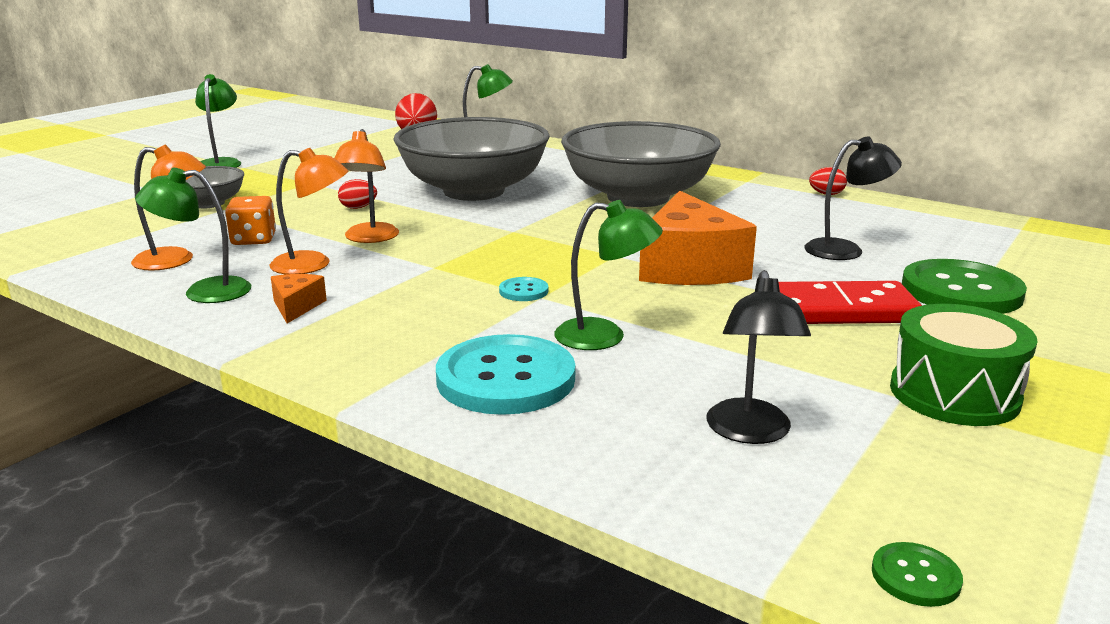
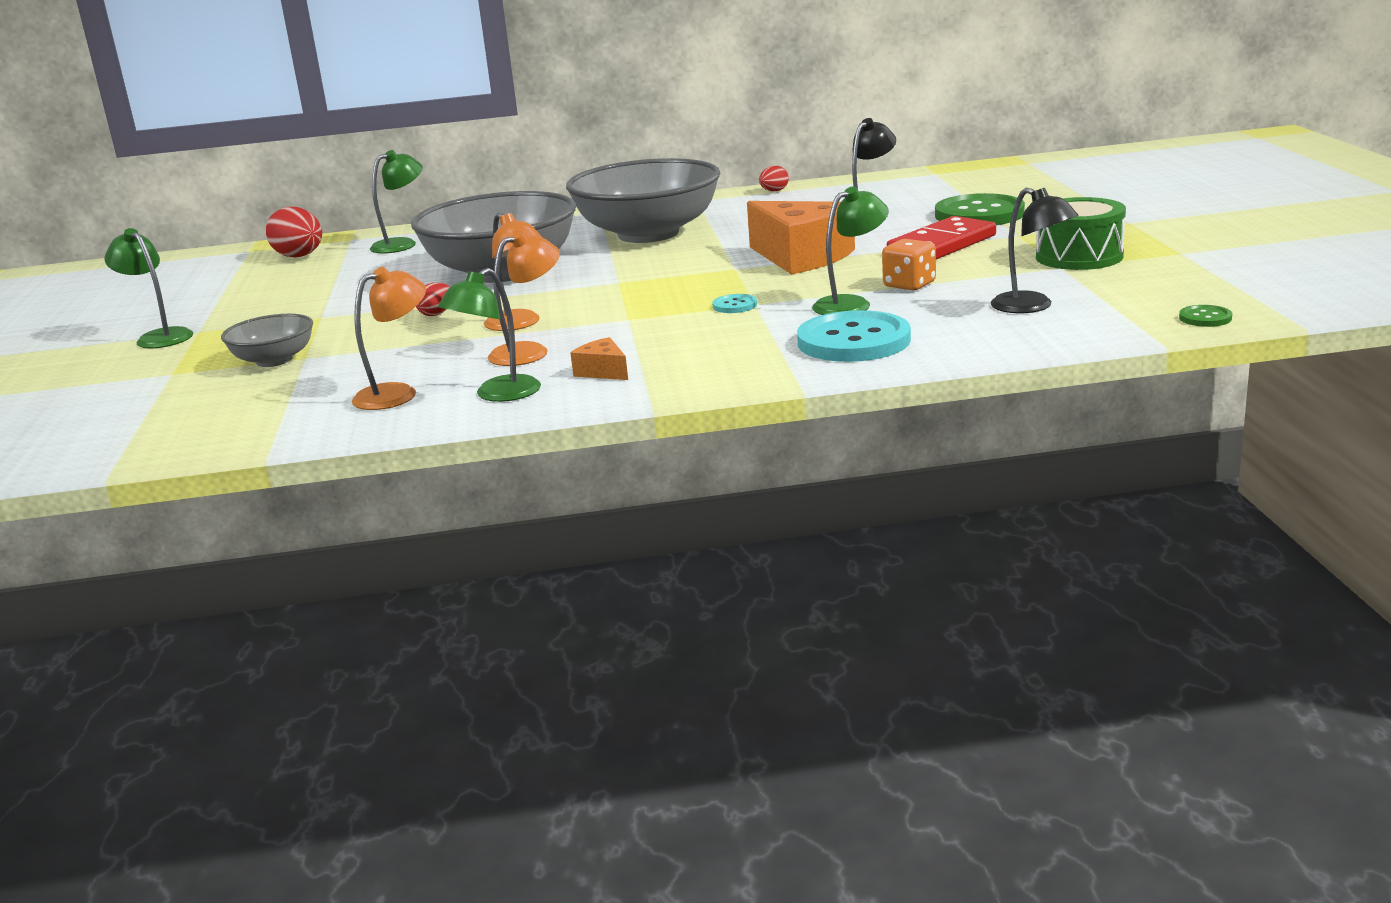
camera: 40 degrees left, 0 degrees up
orange dice [225,196,276,245] -> orange dice moved to [882,239,936,290]

